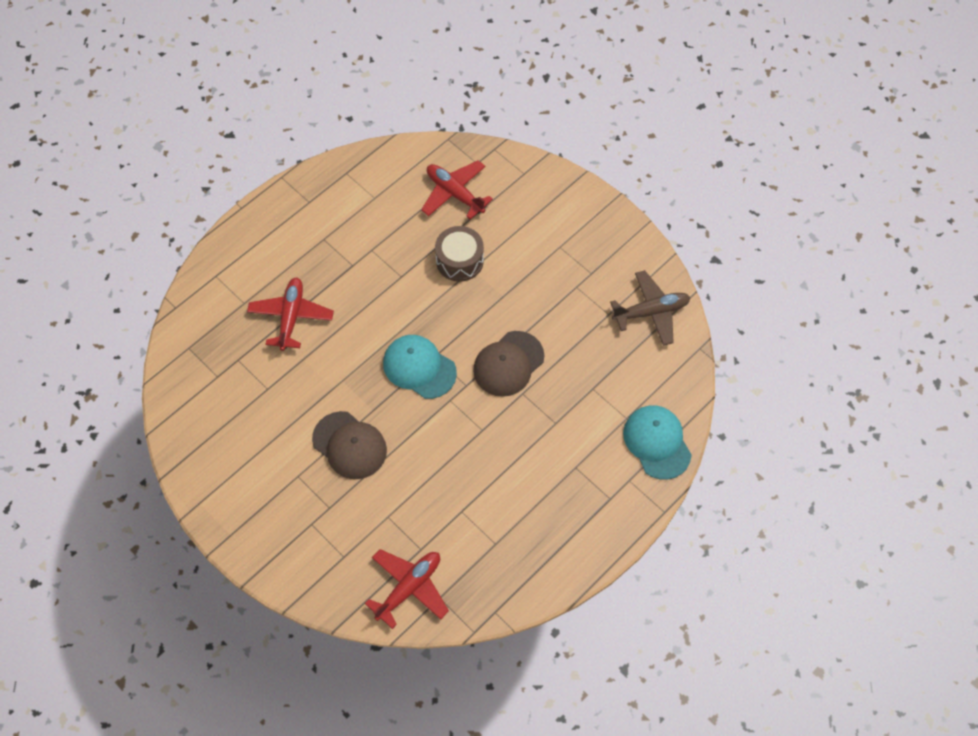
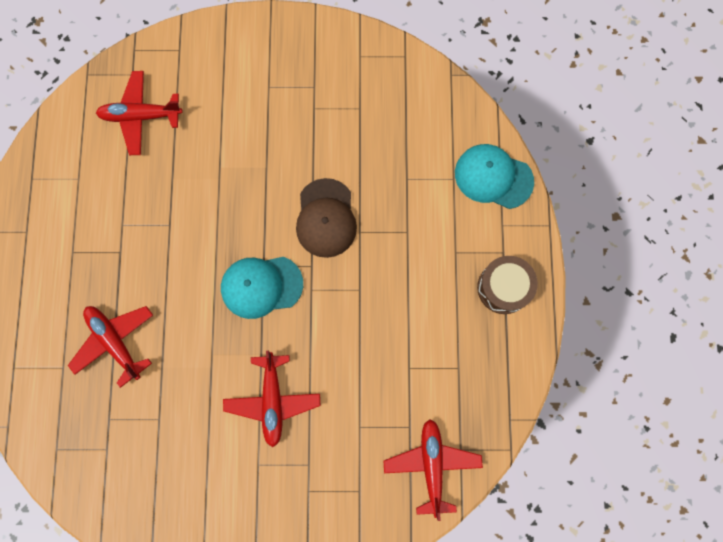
camera: 45 degrees left, 15 degrees up
brown cap [312,411,387,479] -> red plane [223,351,320,447]
brown drum [435,226,484,282] -> brown drum moved to [477,256,538,314]
brown plane [610,270,691,346] -> none

